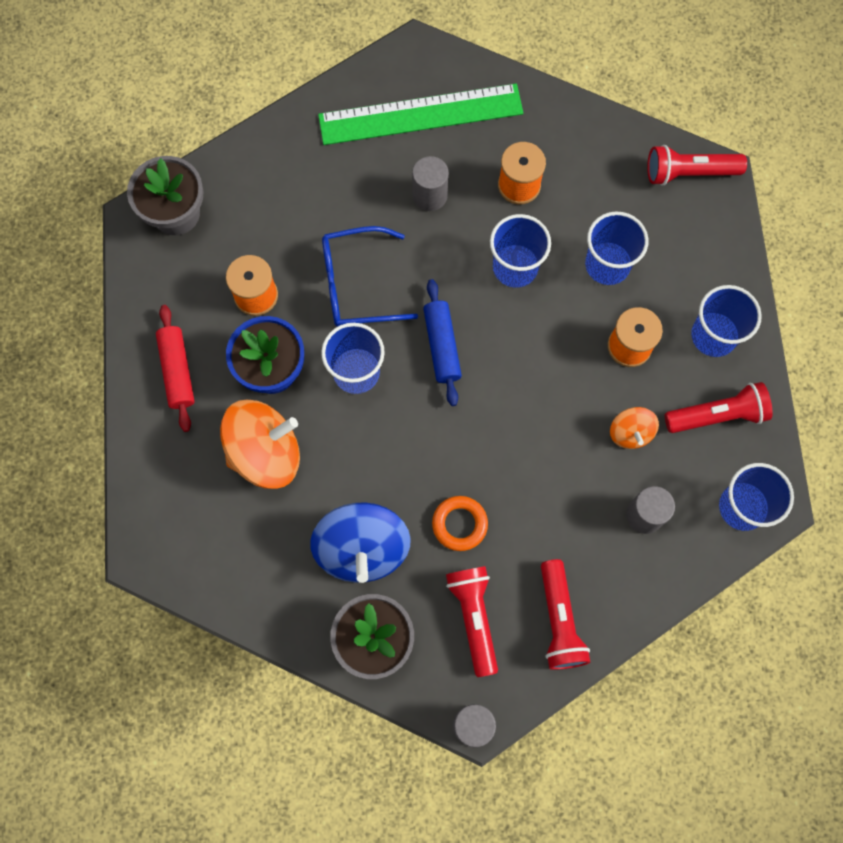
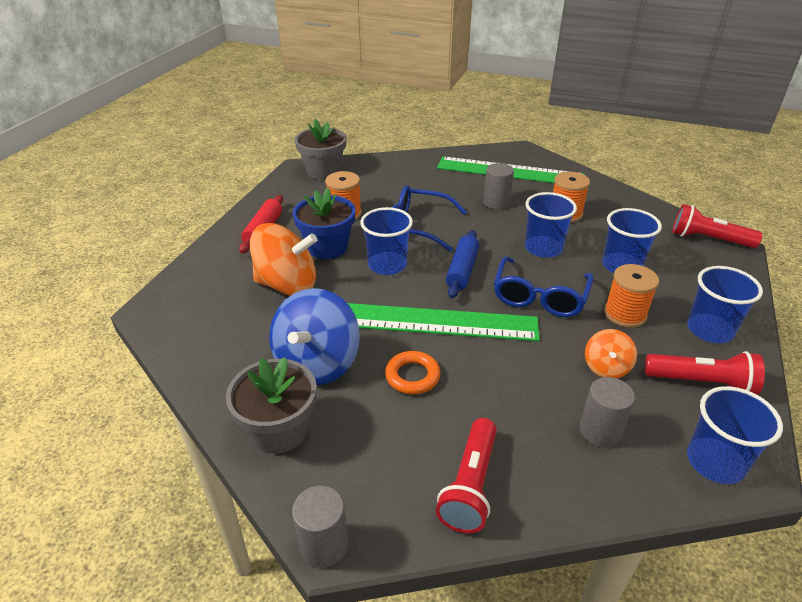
camera: 25 degrees right, 35 degrees down
red flashlight [446,566,498,677] -> none
none -> green ruler [347,303,540,341]
none -> blue glasses [494,256,593,317]

